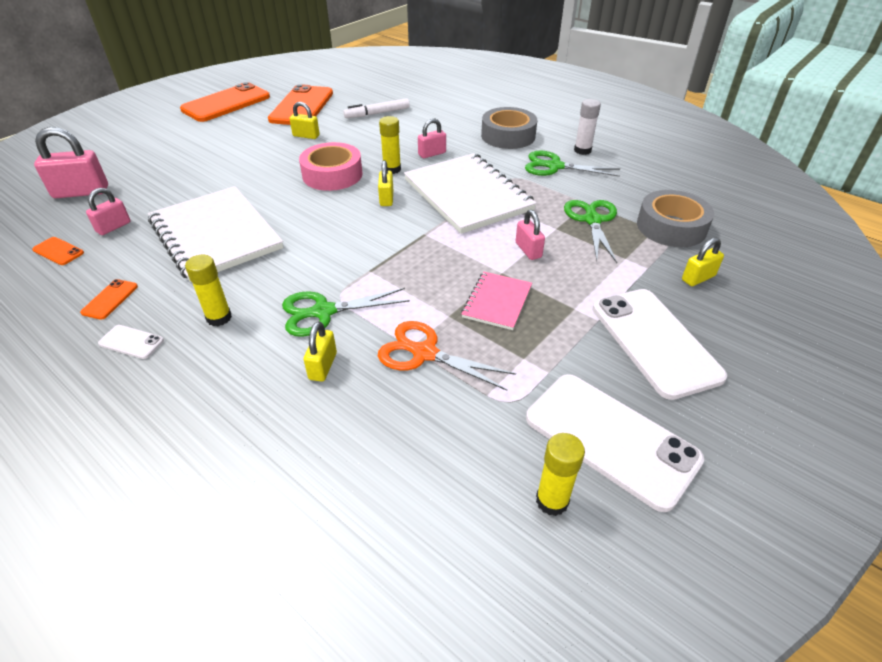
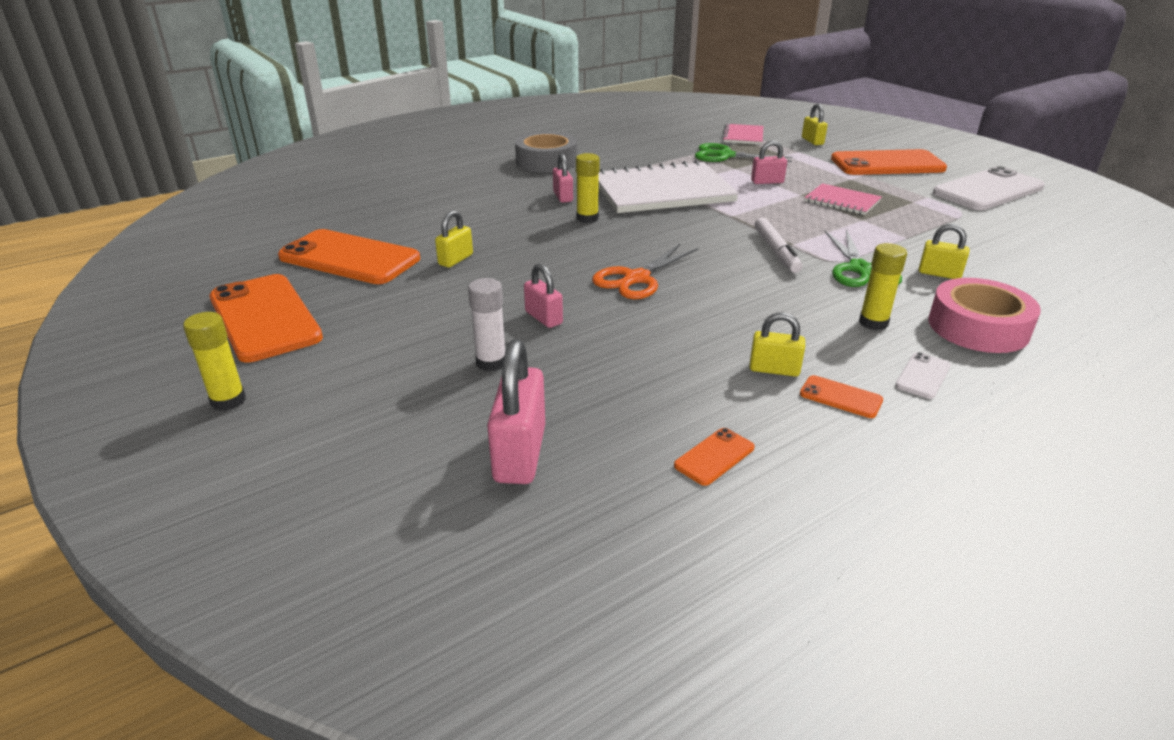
camera: 75 degrees left, 10 degrees down
pink padlock [86,188,131,235] -> pink padlock moved to [524,263,563,328]
white notebook [148,186,284,282] -> none
pink tape [299,142,363,191] -> pink tape moved to [928,278,1041,353]
white marker [343,98,410,118] -> white marker moved to [755,218,802,273]
yellow padlock [378,160,393,206] -> yellow padlock moved to [749,312,805,377]
orange scissors [378,321,516,391] -> orange scissors moved to [592,244,698,299]
green scissors [525,151,620,177] -> none
yellow glue stick [536,433,585,516] -> yellow glue stick moved to [183,312,246,411]
white glue stick [574,99,601,155] -> white glue stick moved to [468,278,505,371]
white phone [593,289,727,400] -> orange phone [831,149,947,175]
grey tape [637,190,714,247] -> pink notebook [722,123,763,145]

